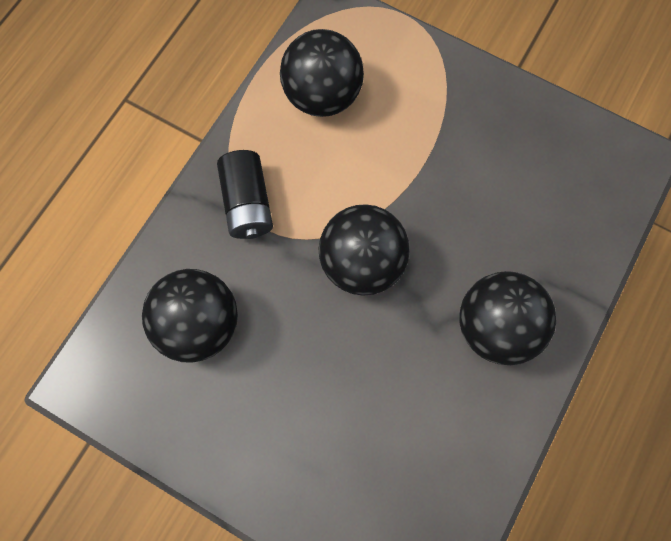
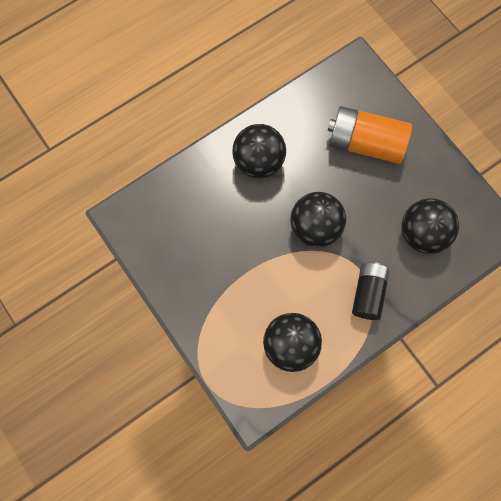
camera: 155 degrees left, 0 degrees up
none -> orange battery [328,106,412,164]

